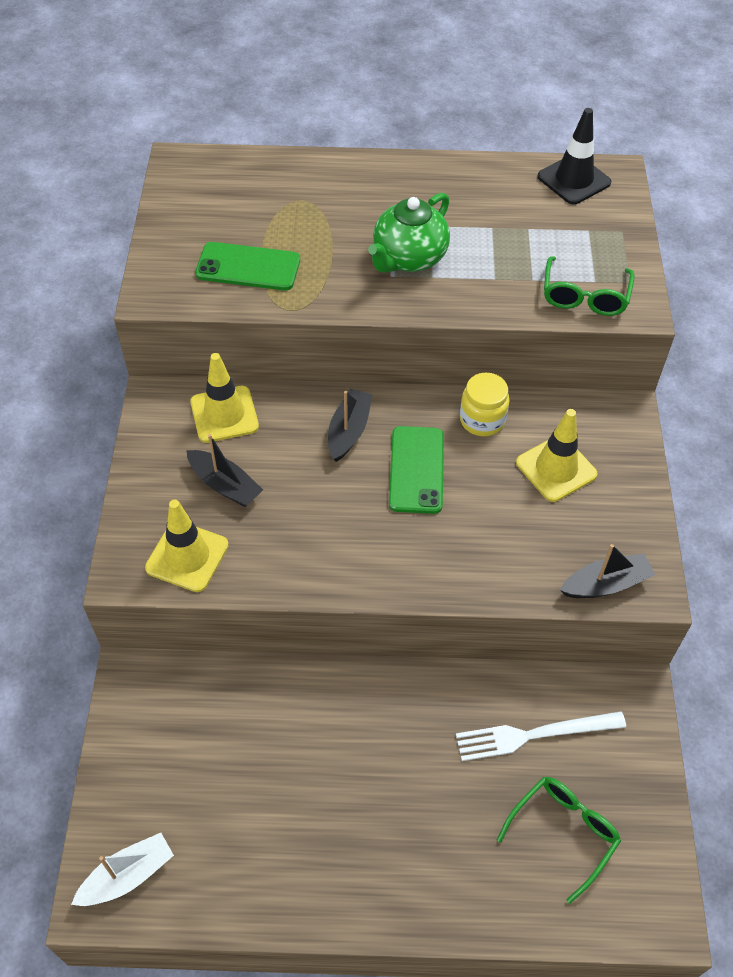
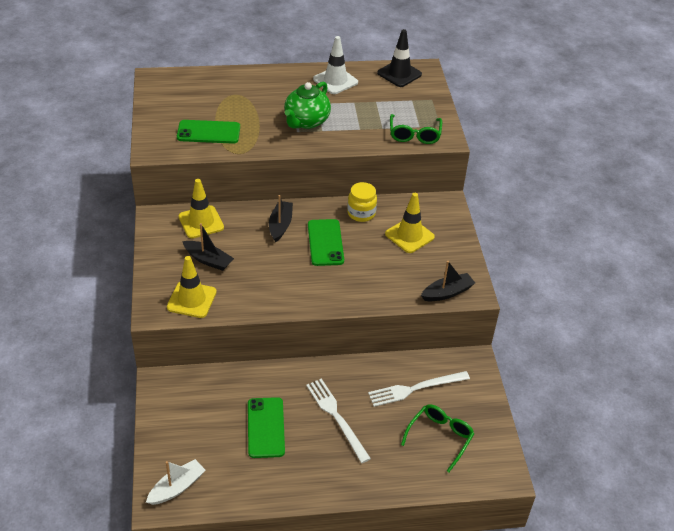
camera: 10 degrees left, 10 degrees down
none -> green phone [248,397,285,458]
none -> white fork [306,378,371,463]
none -> white traffic cone [313,36,358,94]

